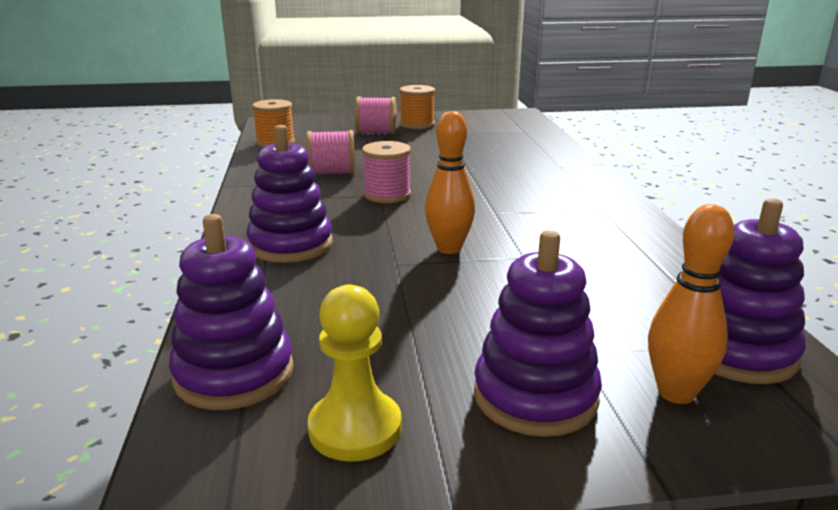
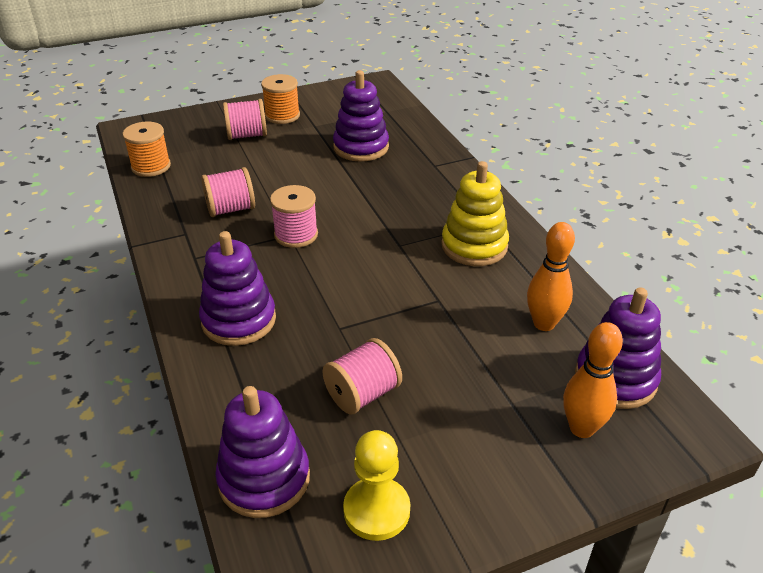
camera: 15 degrees left, 15 degrees up
orange bowling pin [425,111,475,254] -> orange bowling pin moved to [527,222,575,331]
purple stacking toy [474,230,602,437] -> purple stacking toy moved to [333,70,389,162]
none -> pink spool [322,338,402,415]
none -> yellow stacking toy [441,161,509,266]

